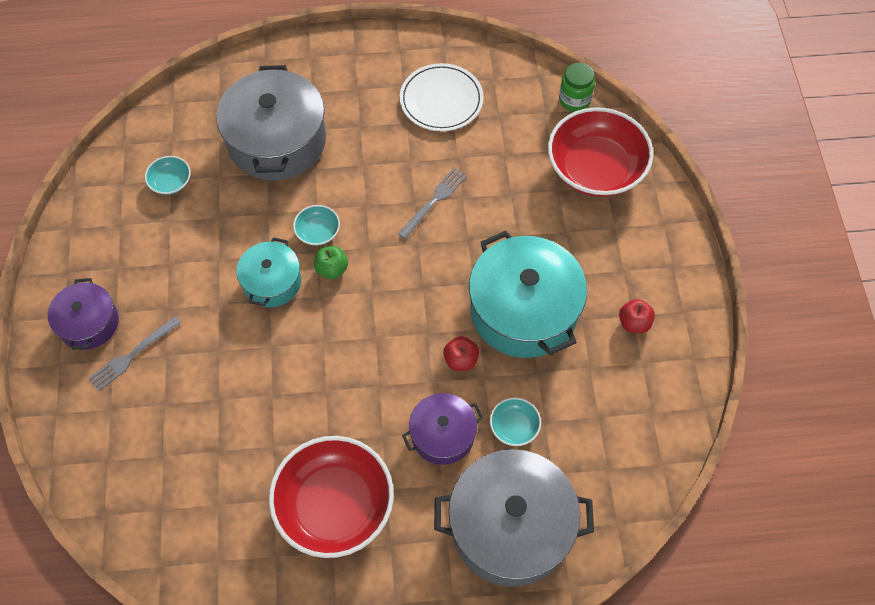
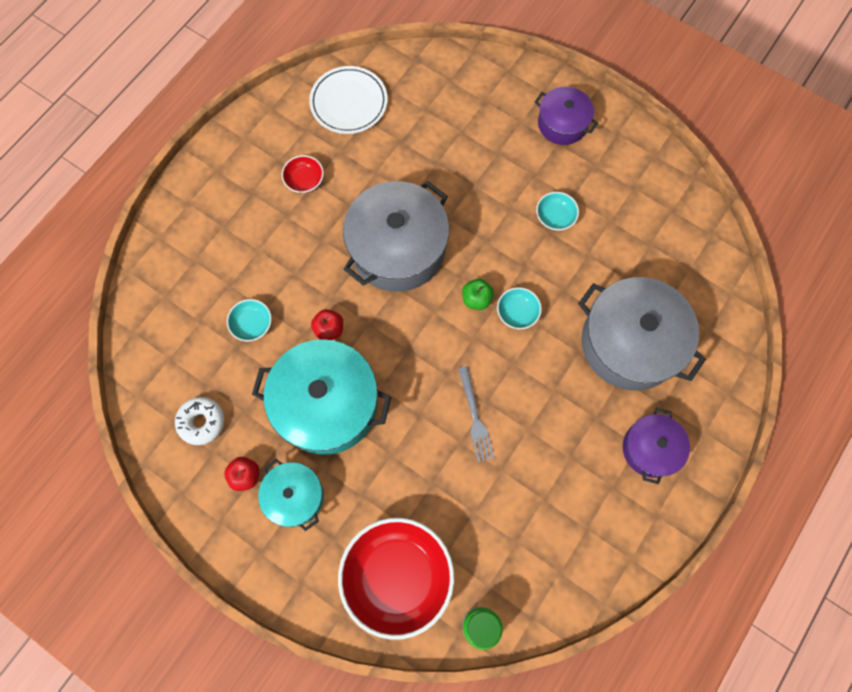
camera: 130 degrees right, 10 degrees up
grey fork [88,317,181,391] -> none
turquoise bowl [145,156,191,195] -> turquoise bowl moved to [536,192,579,230]
turquoise pot [236,237,301,307] -> turquoise pot moved to [258,459,324,531]
red bowl [269,436,394,558] -> red bowl [282,155,324,193], size x0.44
white plate [400,63,484,131] -> white plate moved to [309,66,388,134]
purple pot [402,393,484,465] -> purple pot moved to [623,408,690,484]
grey pot [434,449,594,587] -> grey pot moved to [343,181,449,292]
none -> white donut [175,397,224,445]

